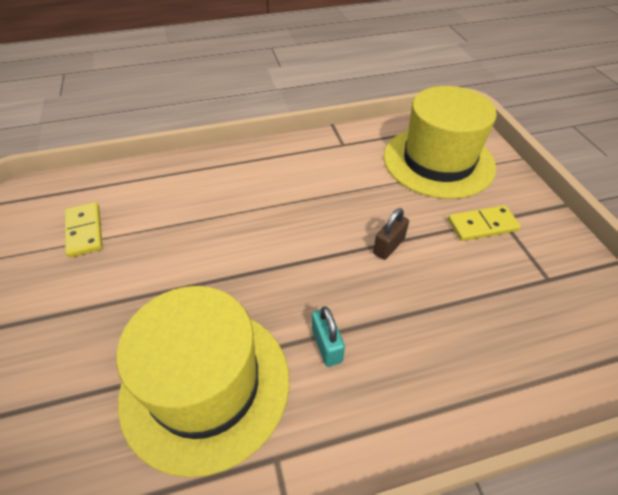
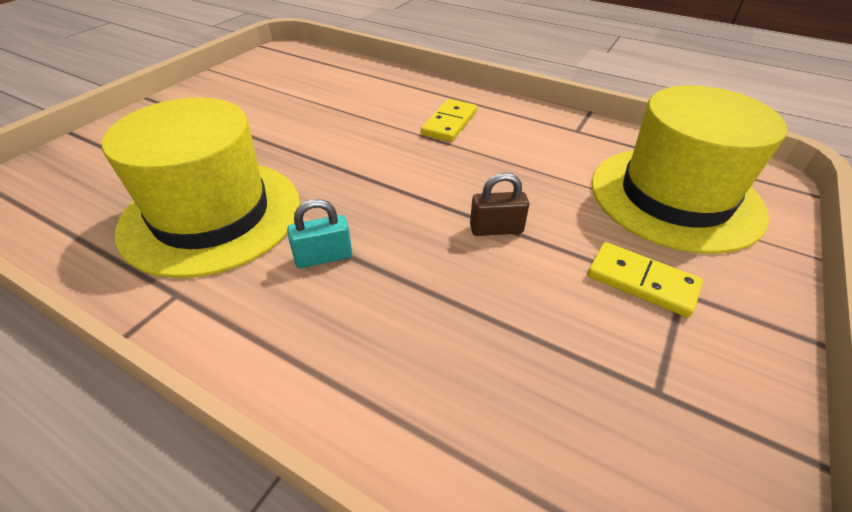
camera: 45 degrees right, 5 degrees down
yellow domino [65,202,103,258] -> yellow domino moved to [421,99,477,142]
turquoise padlock [312,307,345,367] -> turquoise padlock turned 45 degrees clockwise [287,199,352,268]

